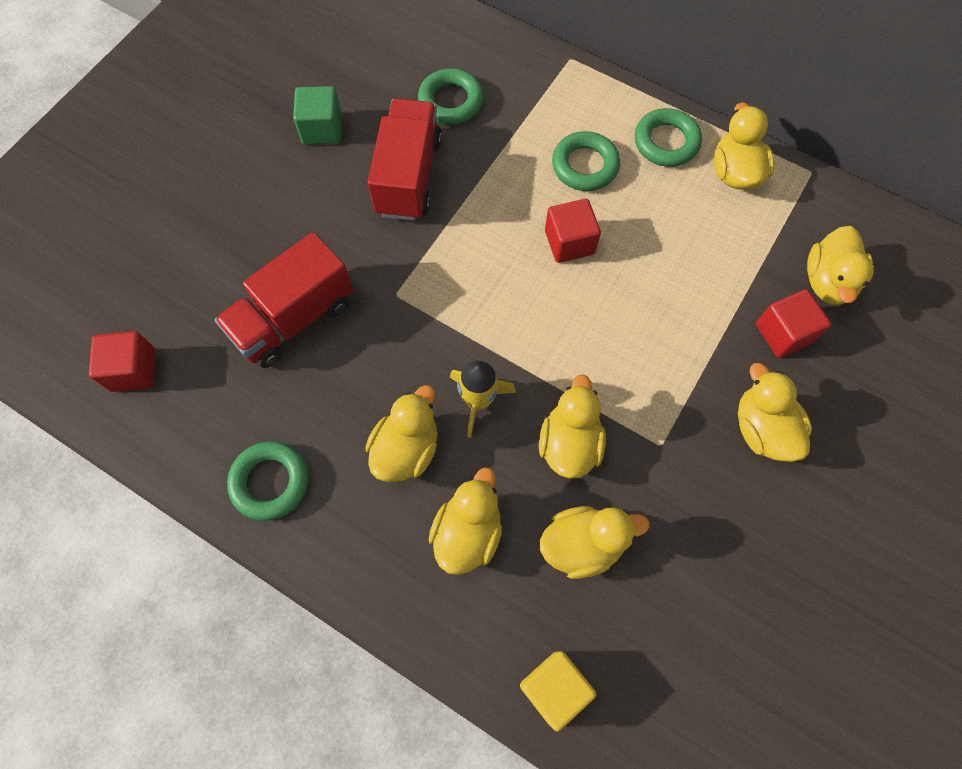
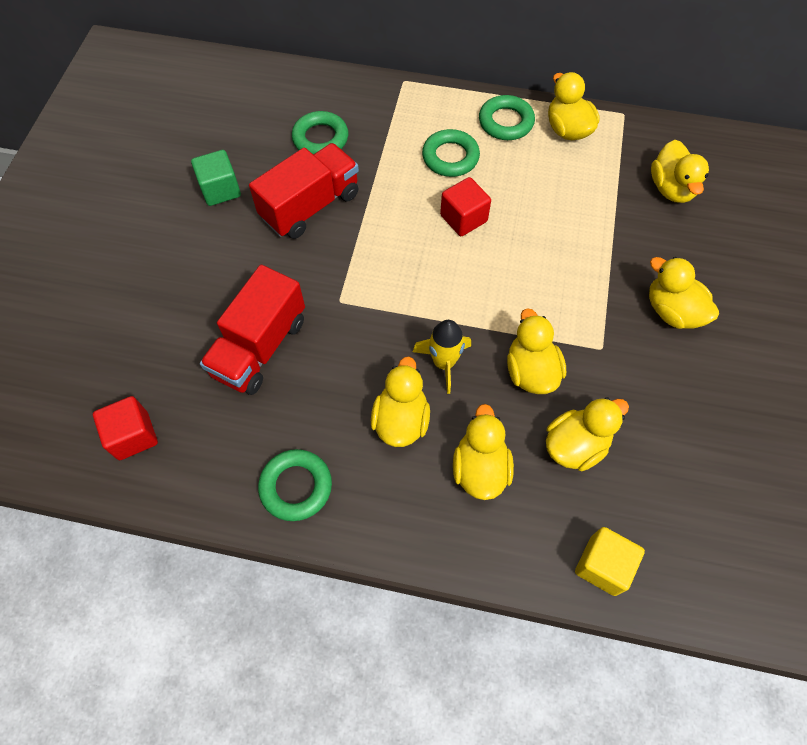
camera: 20 degrees left, 5 degrees down
red truck [367,98,442,221] -> red truck turned 60 degrees clockwise [249,143,359,239]
red cube [756,289,831,358] -> none

